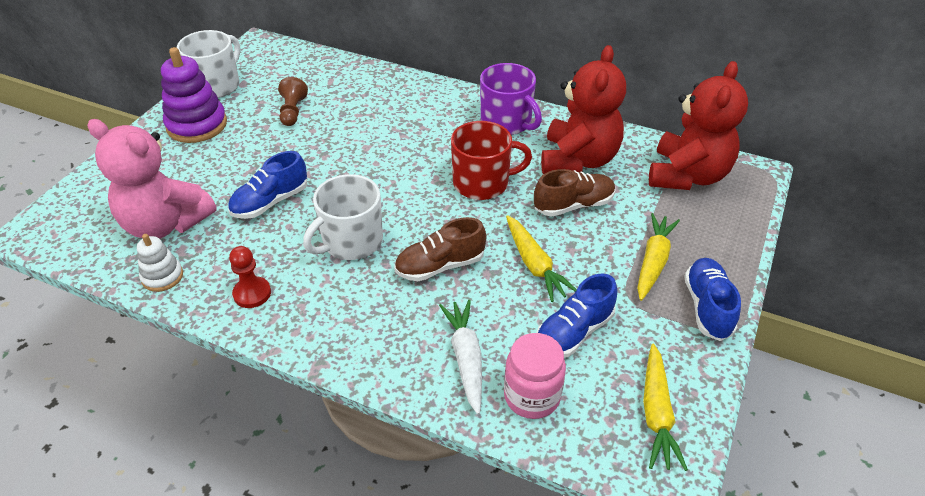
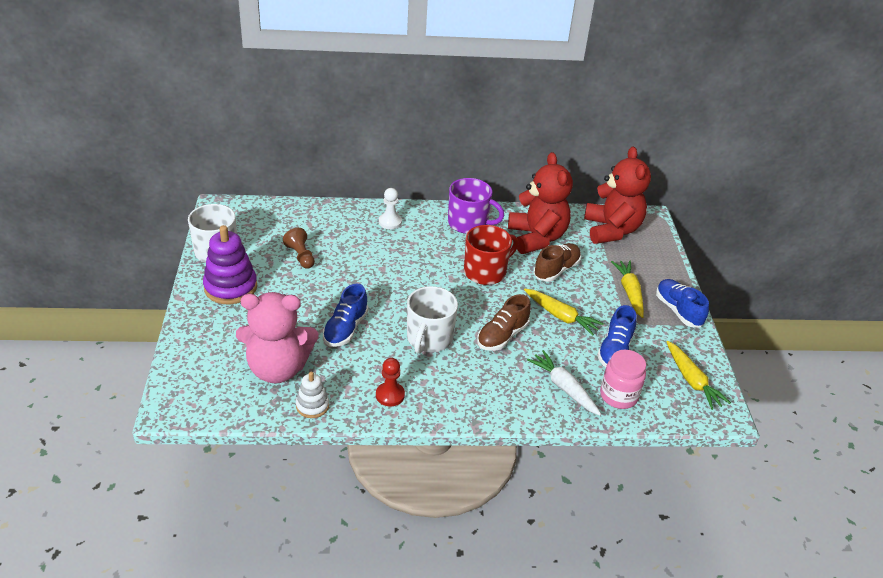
camera: 30 degrees left, 5 degrees down
none -> white pawn [379,188,402,229]

